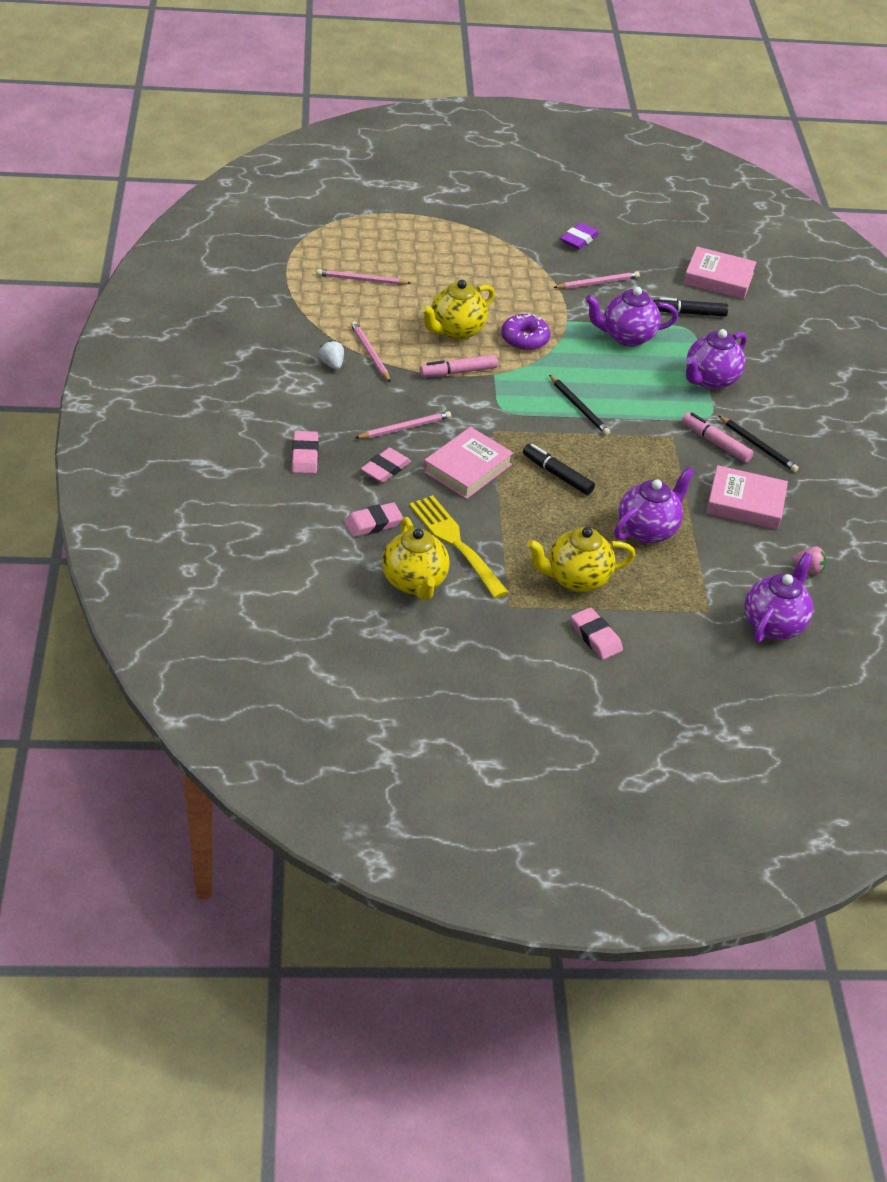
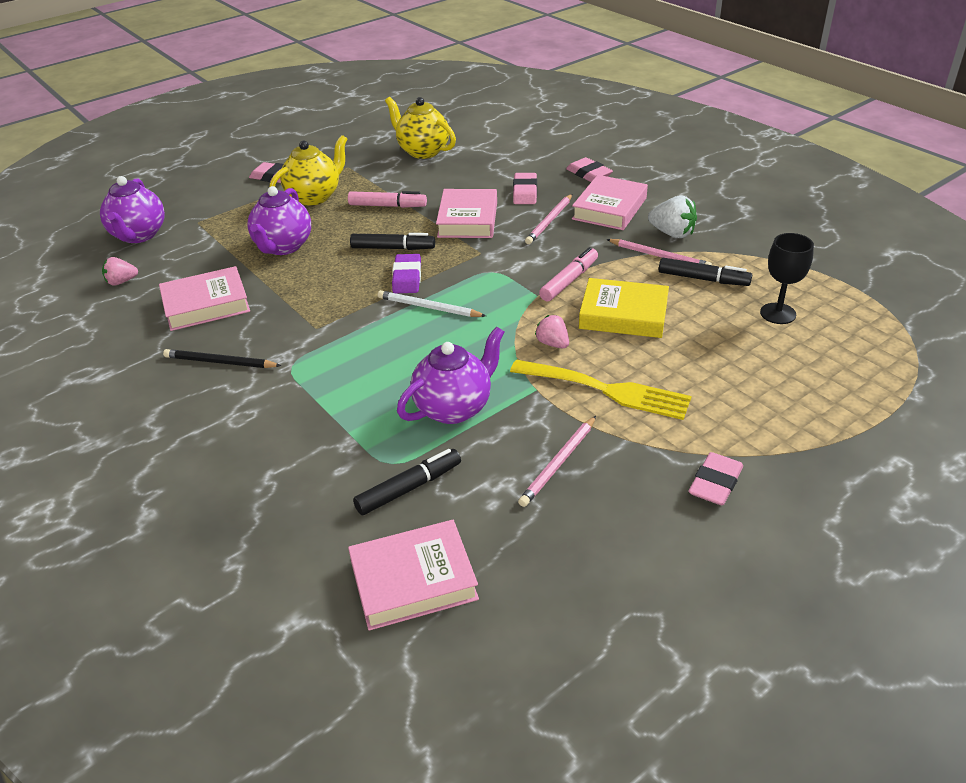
camera: 150 degrees right, 5 degrees down
pink pencil [316,269,411,285] -> black goblet [760,233,814,324]
white strawberry [319,340,344,370] -> white strawberry [648,196,697,238], size x1.53
pink eraser [344,502,403,537] -> pink eraser moved to [688,452,743,505]
yellow fork [409,495,508,598] -> yellow fork moved to [510,359,692,420]
yellow teapot [421,280,495,340] -> yellow book [579,278,669,338]
purple donut [501,313,550,351] -> pink strawberry [535,315,569,348]
black pencil [549,375,610,436] -> white pencil [378,290,486,317]
purple eraser [560,223,599,250] -> purple eraser moved to [392,254,421,293]
pink marker [682,412,754,463] -> pink marker moved to [348,191,427,208]
purple teapot [686,329,747,390] -> none
none -> pink book [572,175,648,230]
none -> black marker [659,258,752,286]

